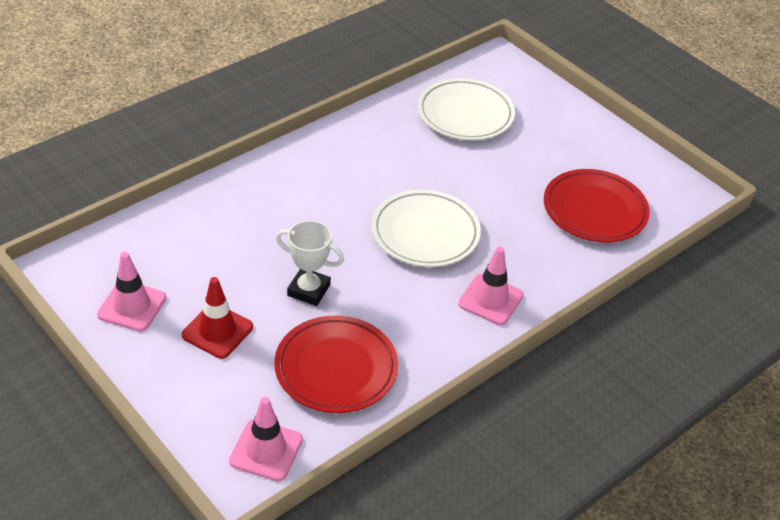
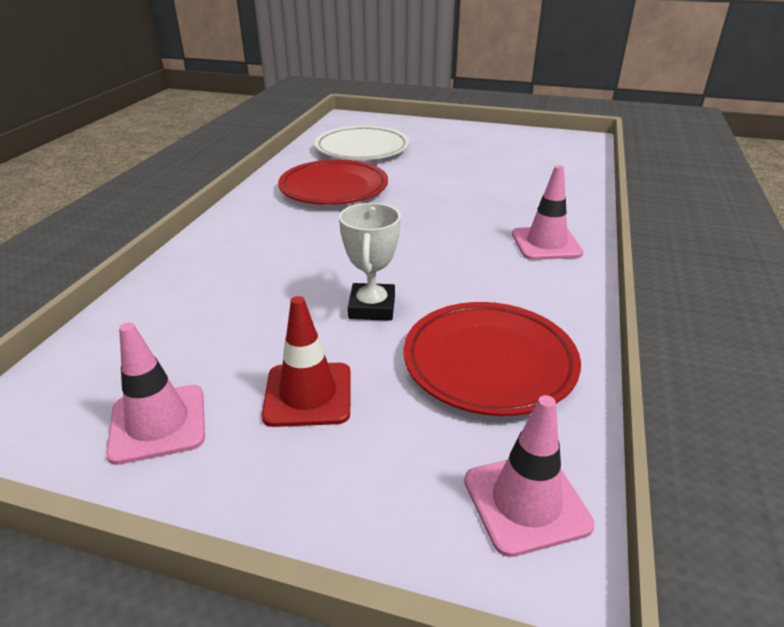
camera: 30 degrees left, 10 degrees down
white trophy [276,220,344,306] -> white trophy turned 75 degrees counterclockwise [339,203,401,321]
white plate [371,189,481,267] -> none
red plate [544,169,650,242] -> red plate moved to [278,159,388,205]

